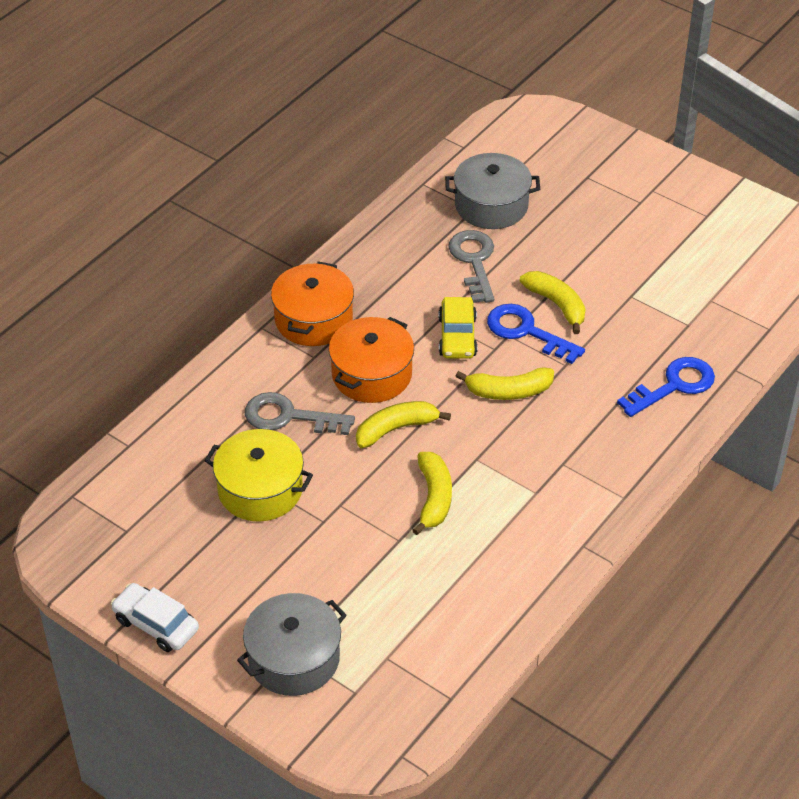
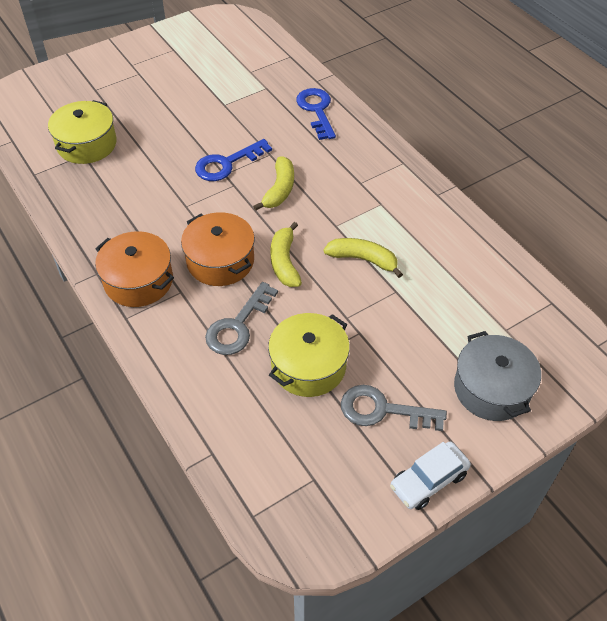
camera: 70 degrees left, 5 degrees up
yellow car [439,297,477,359] -> none
grey pot [445,153,540,229] -> yellow pot [48,100,117,164]
grey key [448,230,494,303] -> grey key moved to [341,385,447,431]
yellow banana [520,271,585,334] -> none

